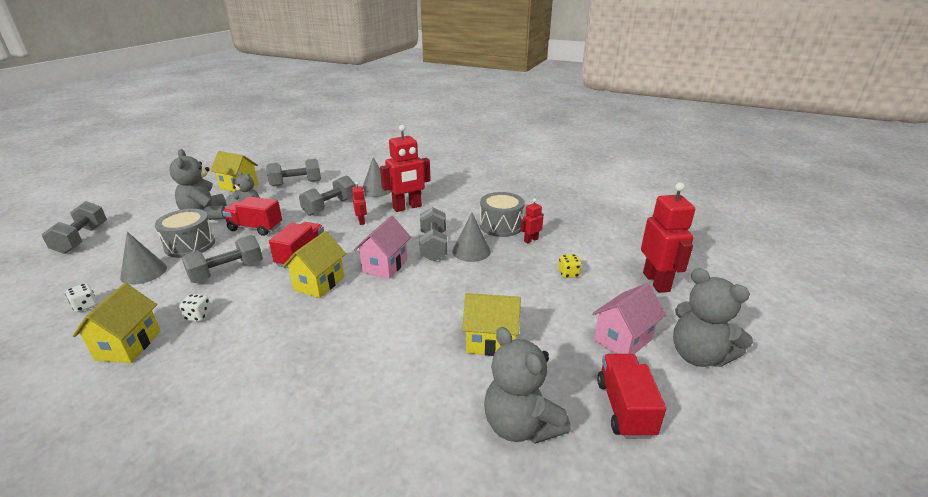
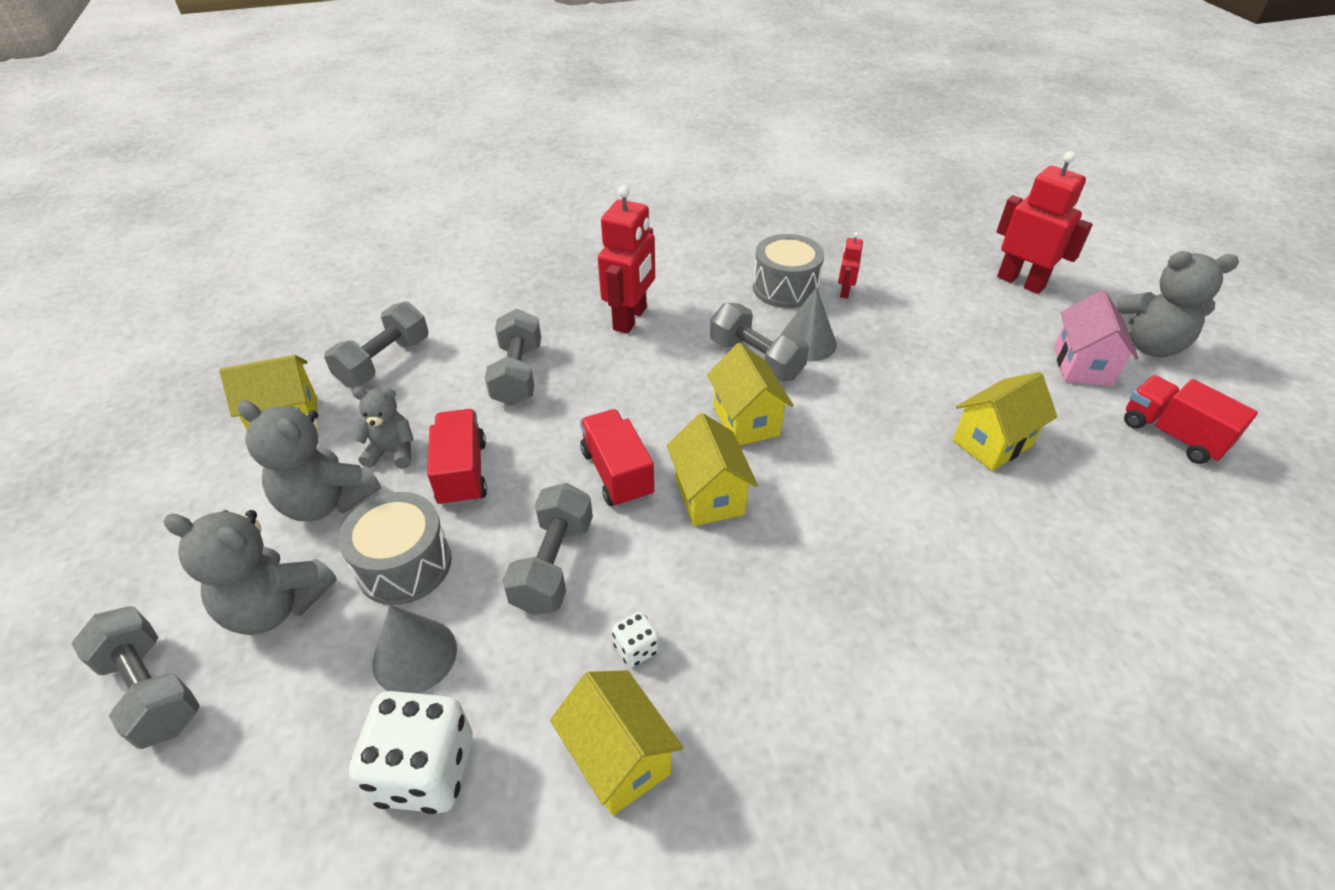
camera: 40 degrees left, 15 degrees up
white dice [65,283,98,312] -> white dice [349,691,473,814], size x2.14
red truck [222,196,282,236] -> red truck turned 105 degrees clockwise [427,409,487,507]
red robot [352,182,367,225] -> none
pink house [354,216,411,279] -> yellow house [707,343,794,446]
grey cone [362,157,391,197] -> none
grey teddy bear [484,327,571,444] -> grey teddy bear moved to [164,510,337,635]
yellow dice [558,254,582,278] -> none

